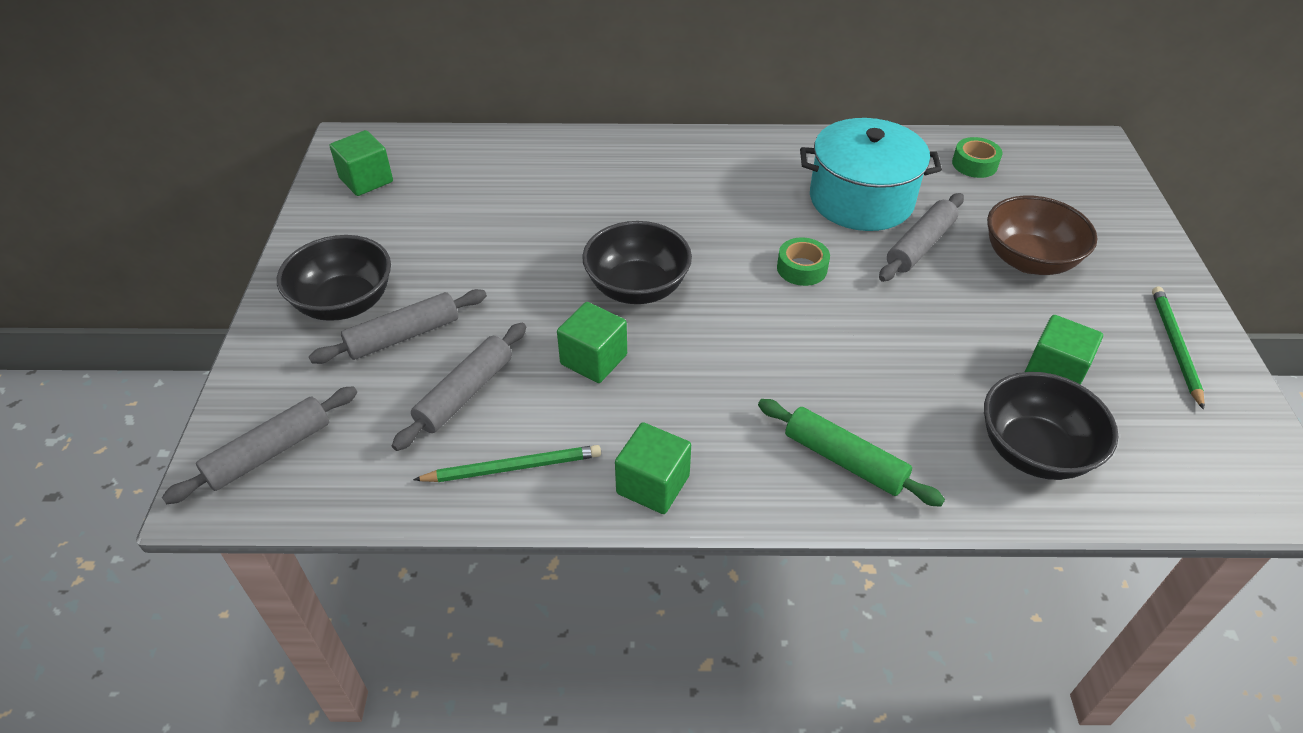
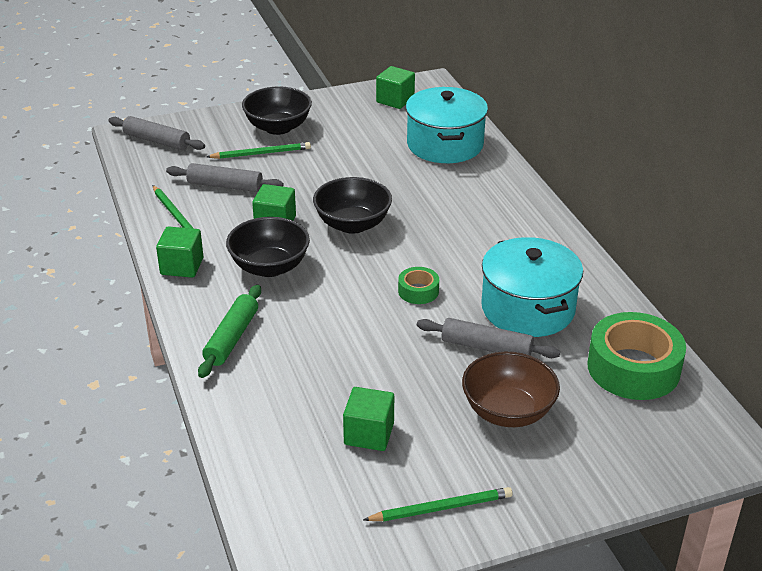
camera: 70 degrees right, 10 degrees down
grey rolling pin [309,289,487,364] -> green pencil [206,142,311,159]
green tape [952,137,1002,178] -> green tape [587,312,686,400], size x2.07
black bowl [984,372,1118,480] -> black bowl moved to [226,217,310,277]
none -> turquoise pot [406,87,488,163]

